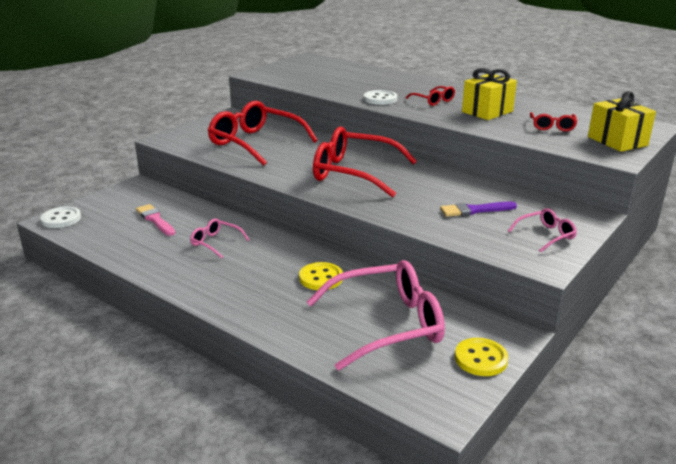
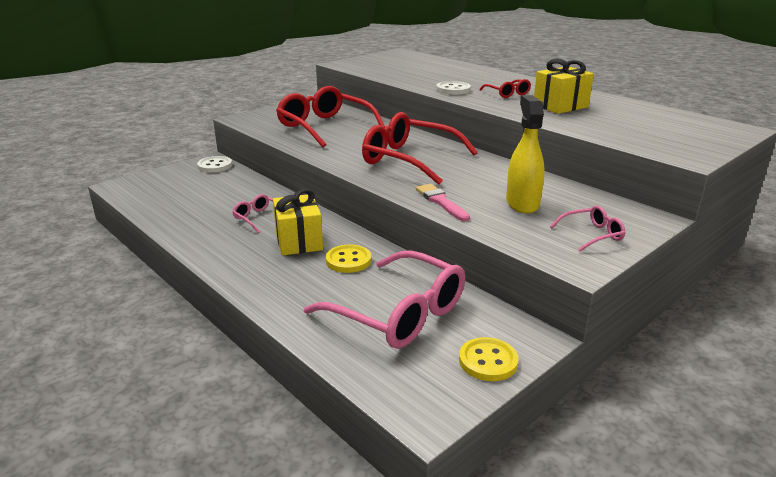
camera: 10 degrees right, 0 degrees up
white button [40,206,81,228] -> white button moved to [197,156,232,173]
pink brush [136,204,175,236] -> pink brush moved to [416,184,470,222]
pink glasses [307,260,445,370] -> pink glasses turned 45 degrees clockwise [304,250,465,349]
purple brush [440,201,517,217] -> yellow spray bottle [506,95,545,214]
red glasses [530,112,577,132] -> none
yellow gift [588,91,656,152] -> yellow gift moved to [273,189,323,256]

